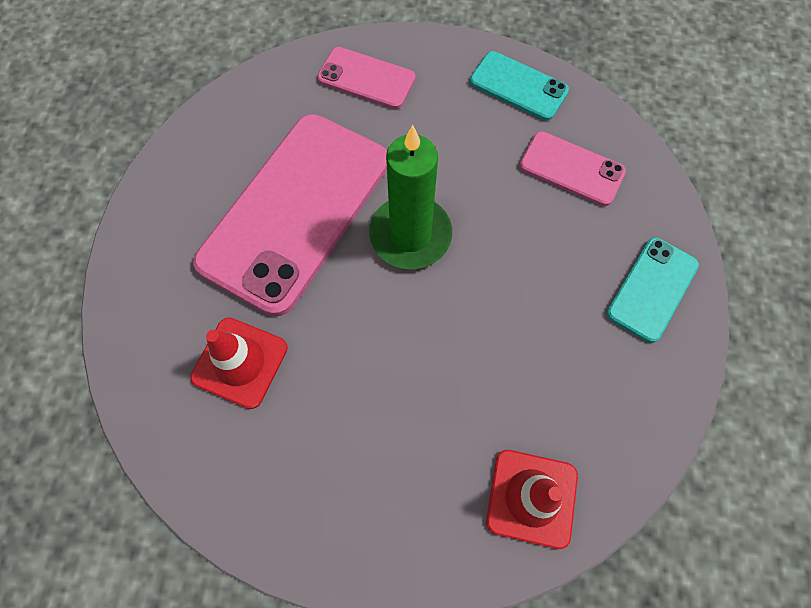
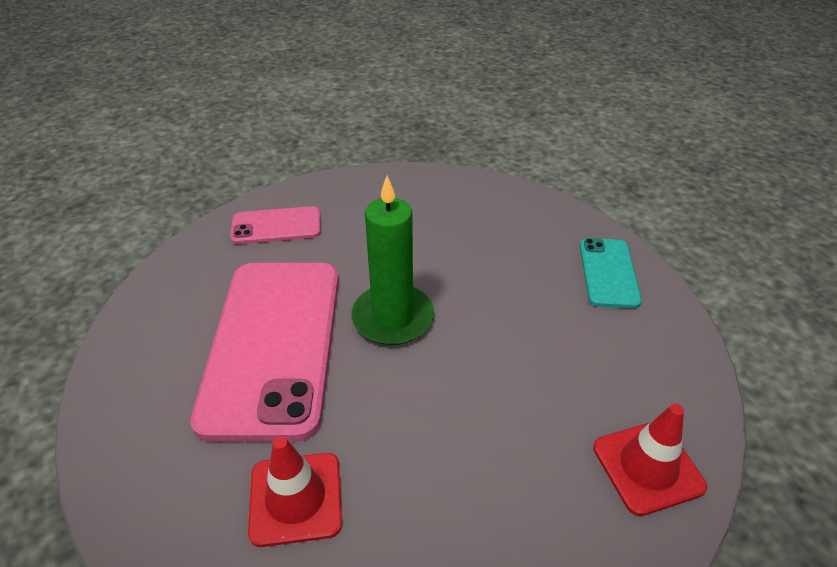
camera: 30 degrees left, 25 degrees down
turquoise phone [470,51,569,121] -> none
pink phone [520,132,626,206] -> none

